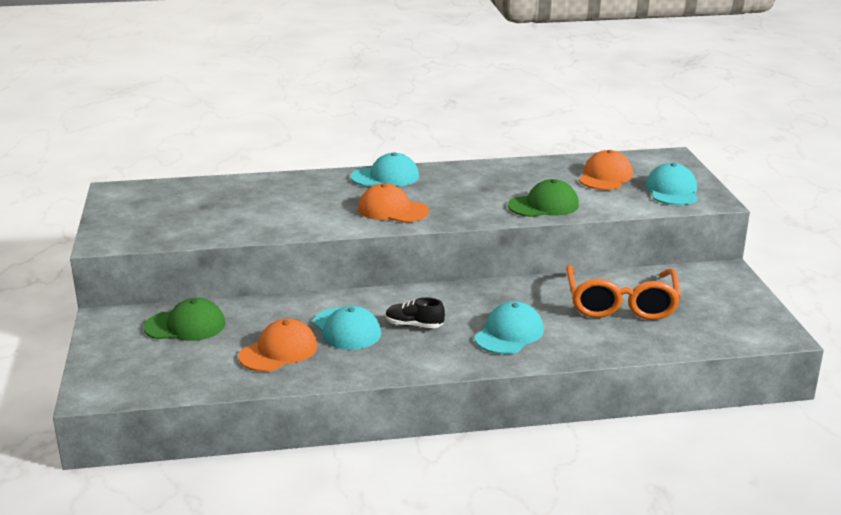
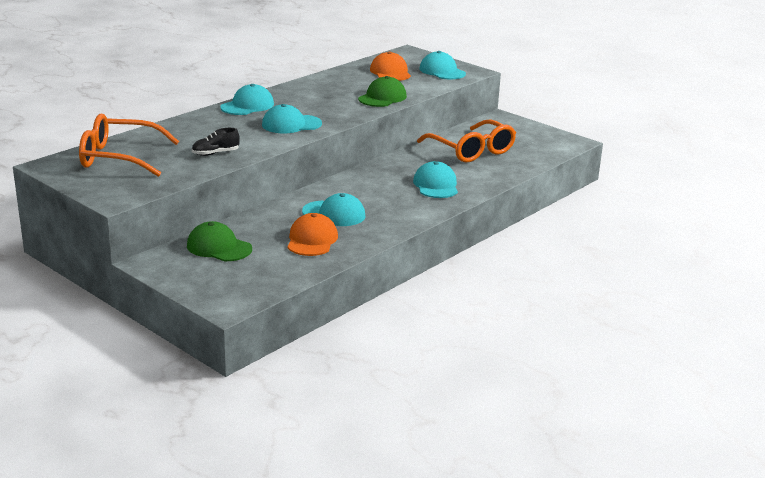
camera: 40 degrees left, 0 degrees up
green cap [144,298,226,341] -> green cap turned 105 degrees counterclockwise [187,221,252,261]
orange cap [358,183,429,223] -> turquoise cap [262,104,322,133]
black shoe [386,297,445,328] -> black shoe moved to [192,128,240,156]
none -> orange glasses [79,114,179,177]

